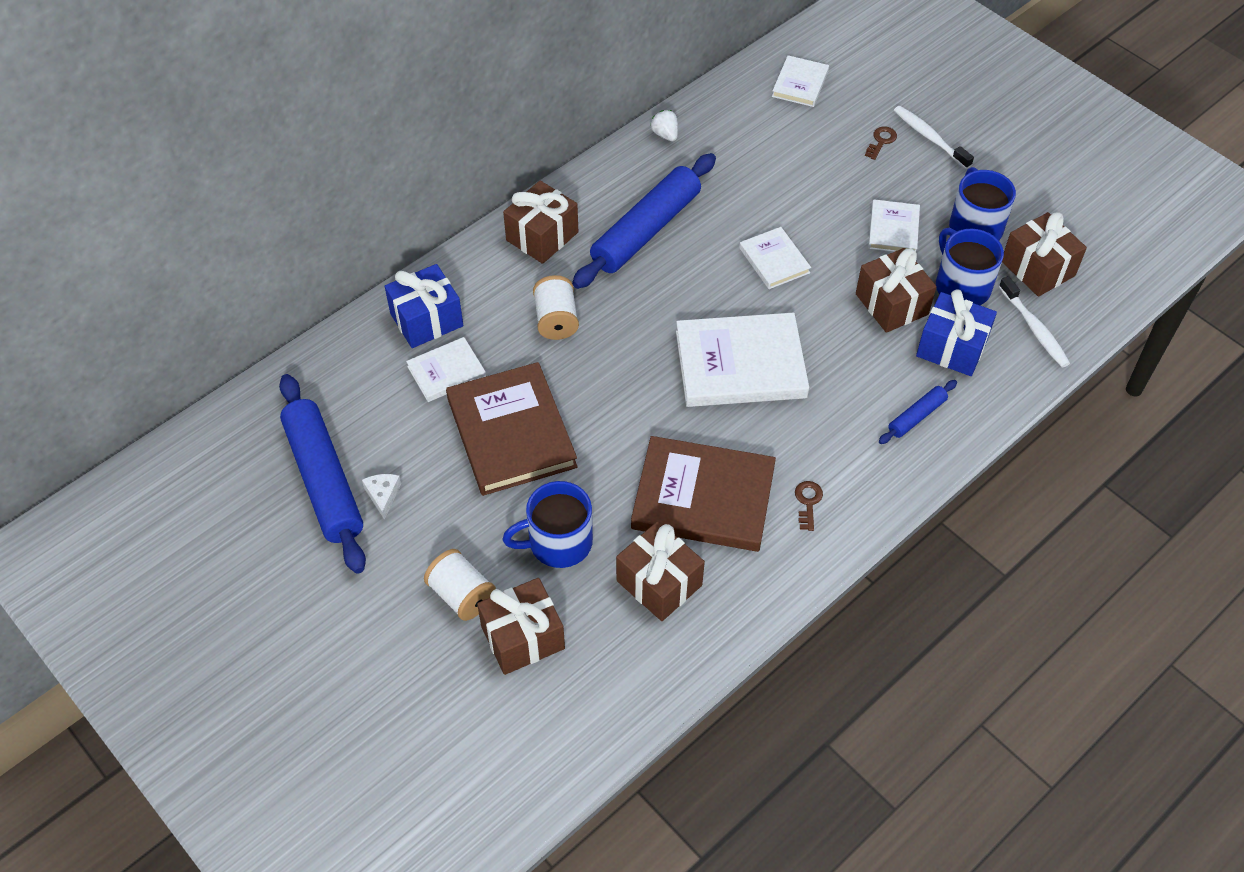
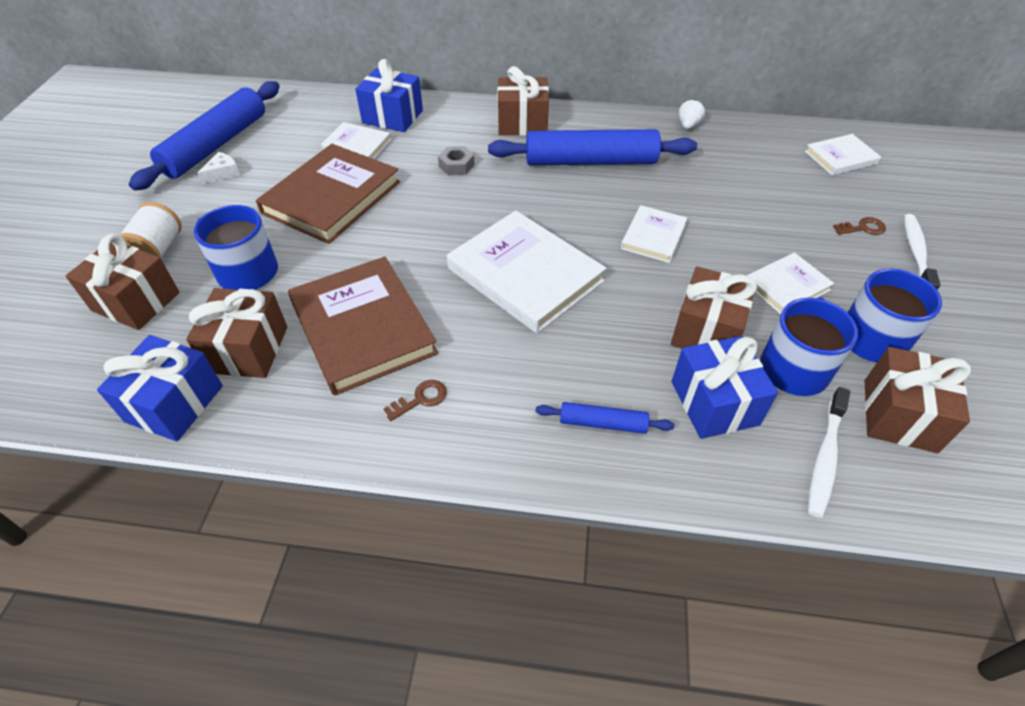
camera: 50 degrees right, 5 degrees down
white spool [533,275,579,340] -> grey nut [438,146,475,175]
none -> blue gift [97,335,223,442]

